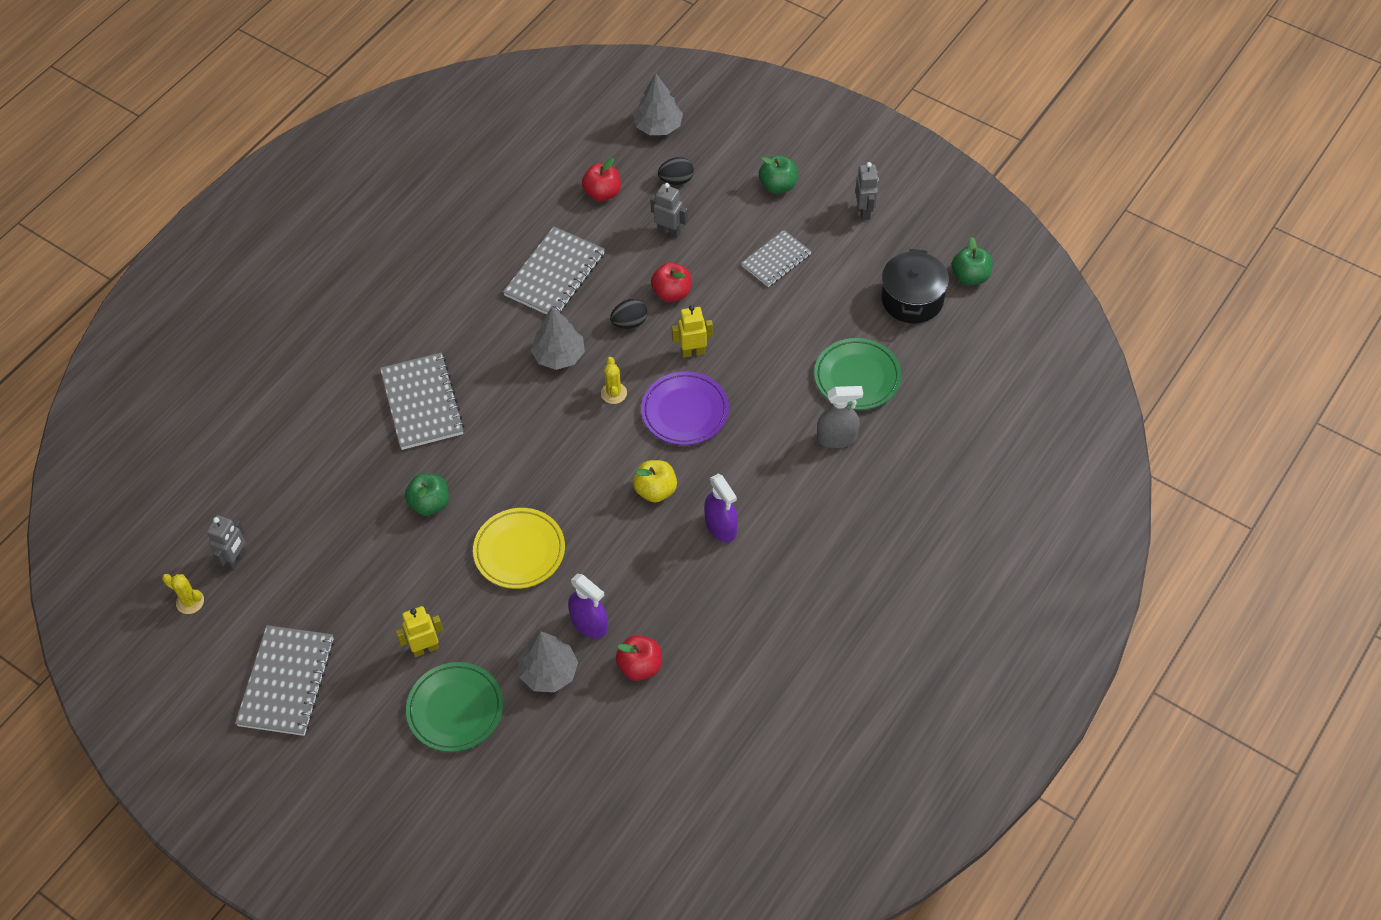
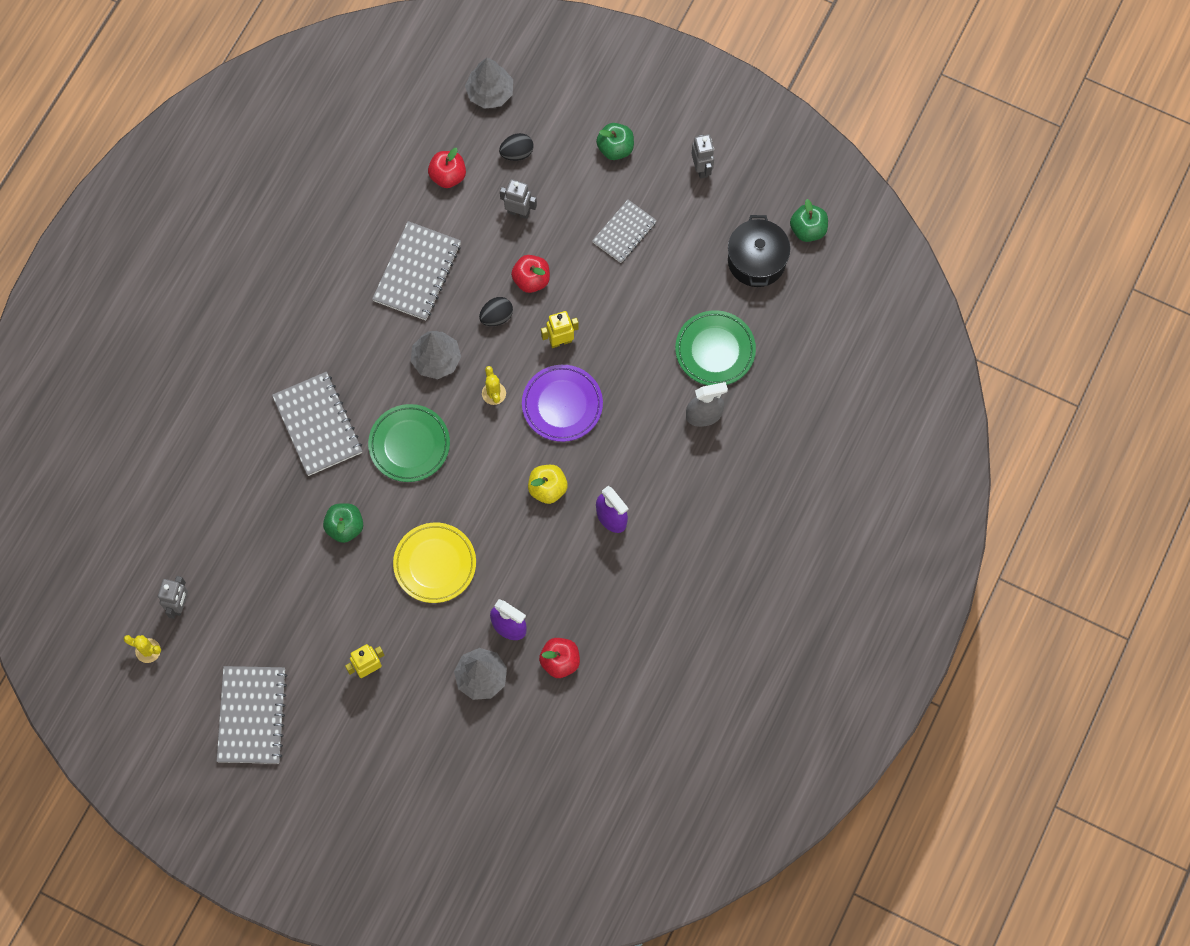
camera: 10 degrees left, 15 degrees up
green plate [406,662,503,752] -> green plate moved to [368,404,450,482]

